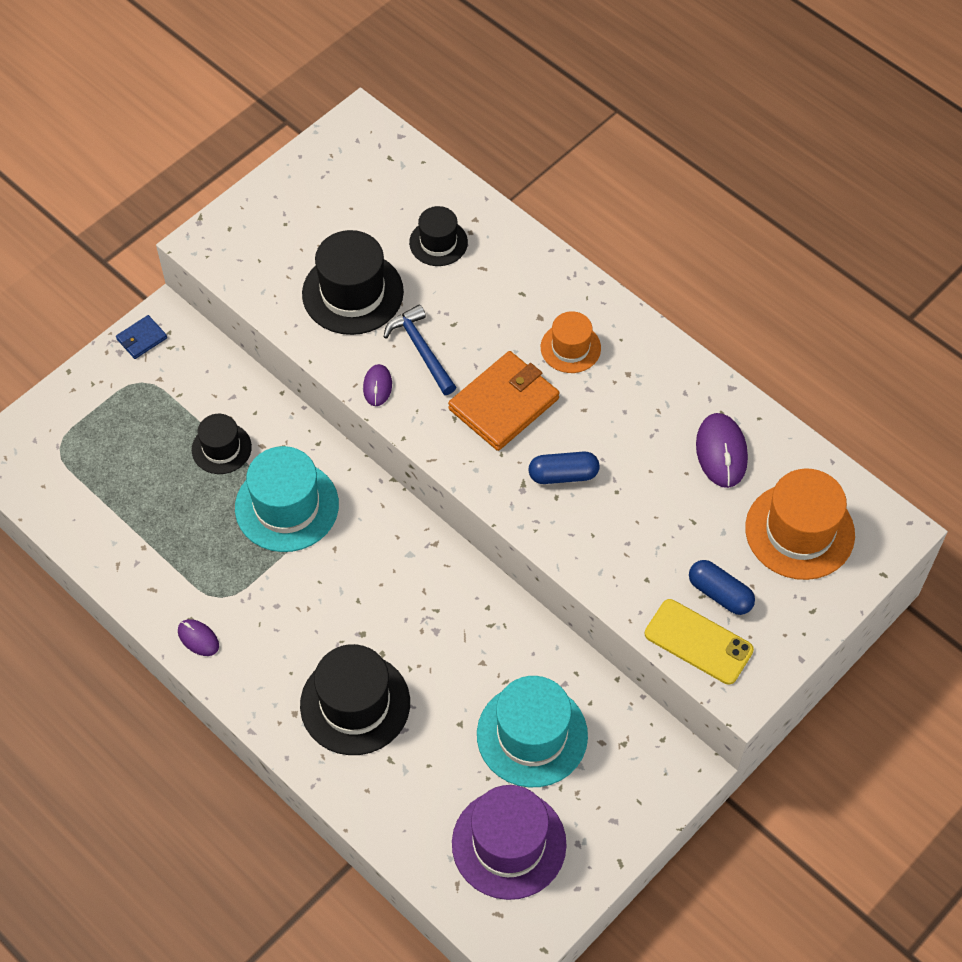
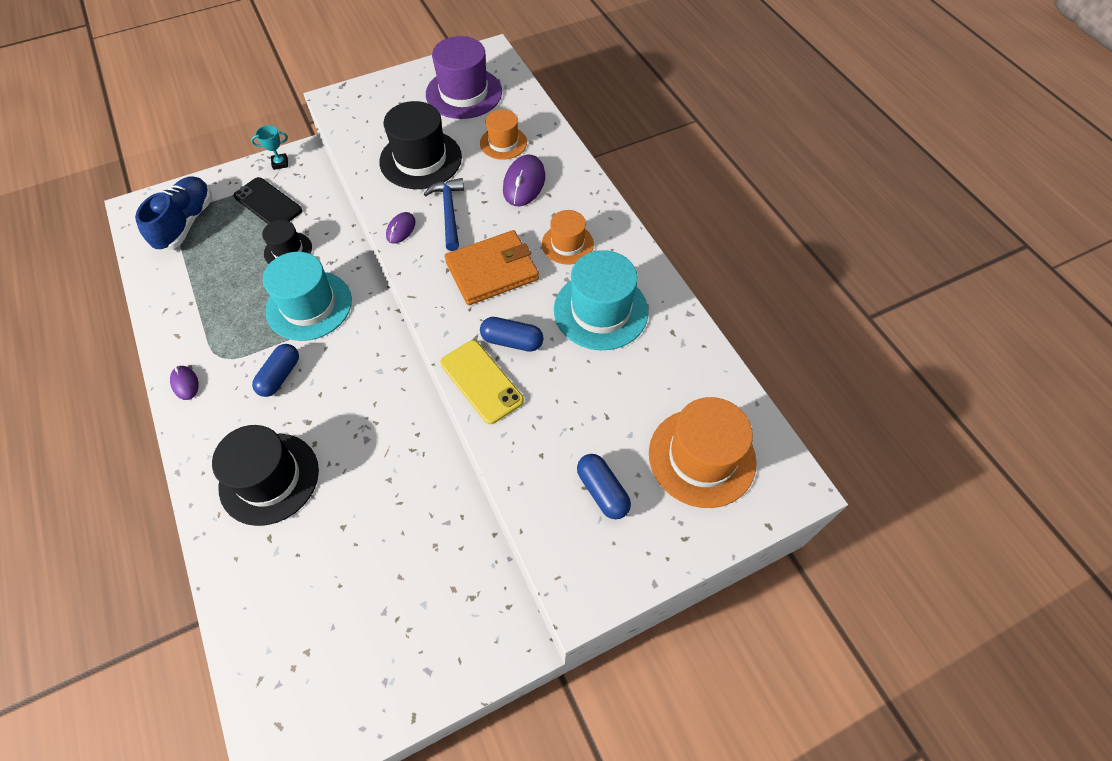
camera: 20 degrees right, 0 degrees up
blue wallet [116,315,167,359] -> turquoise trophy [251,125,288,170]
black hat [409,206,468,266] -> orange hat [480,110,527,160]
purple hat [452,785,567,900] -> purple hat moved to [426,36,502,119]
turquoise hat [477,676,588,787] -> turquoise hat moved to [554,250,649,350]
yellow phone [645,599,754,685] -> yellow phone moved to [440,340,524,424]
purple mouse [696,413,748,488] -> purple mouse moved to [503,155,545,206]
none -> blue shoe [135,176,212,252]
none -> black phone [234,177,302,224]
none -> blue capsule [252,344,299,397]

